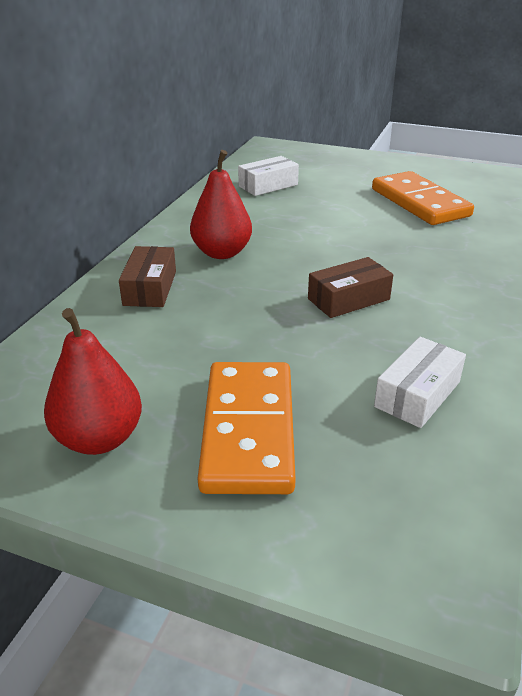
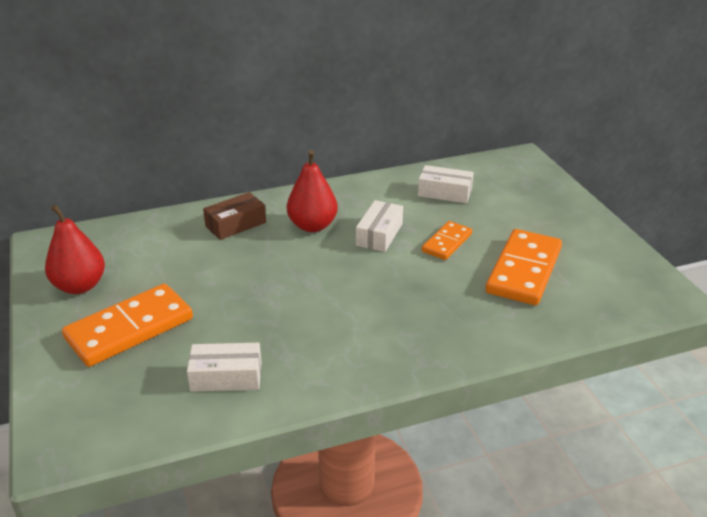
camera: 50 degrees right, 0 degrees up
brown box [308,257,393,318] -> none
none -> white box [356,200,403,252]
none -> orange domino [422,221,472,260]

